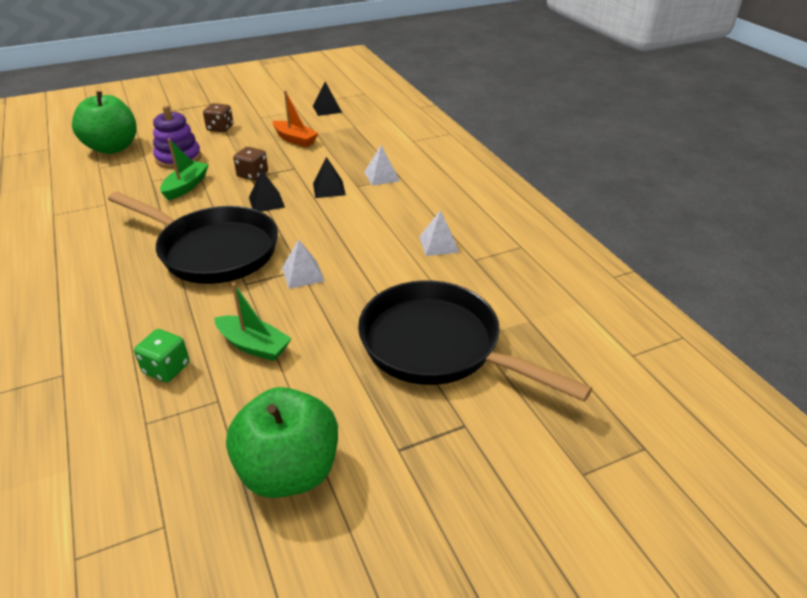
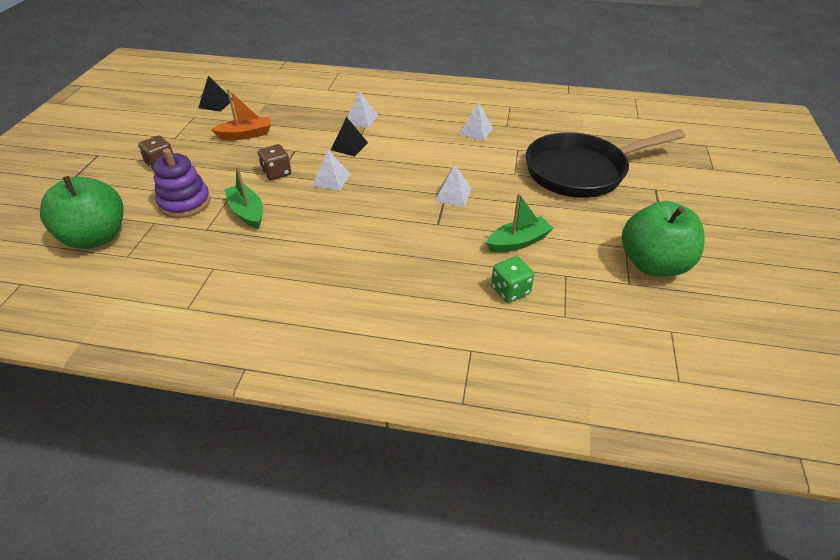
camera: 55 degrees left, 5 degrees up
black pan [108,192,278,284] -> none
black pyramid [249,170,285,212] -> white pyramid [312,150,351,191]

